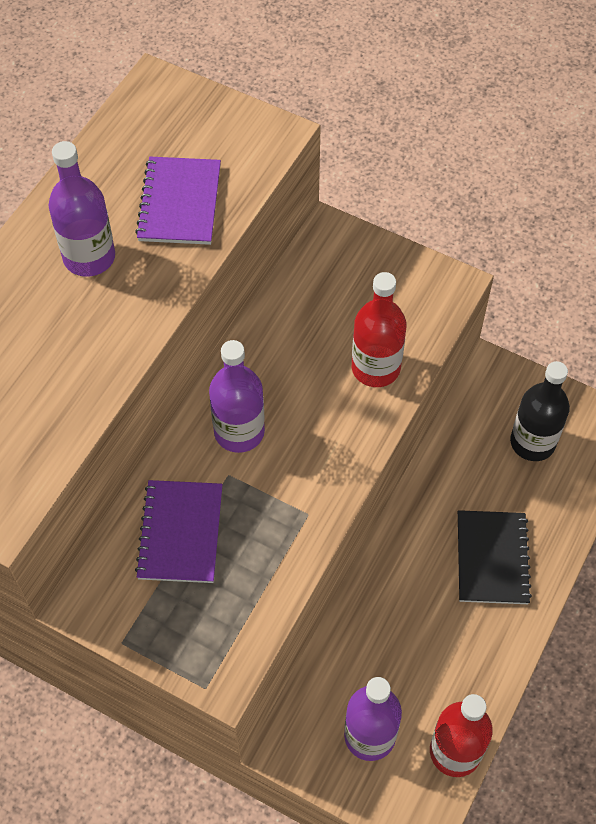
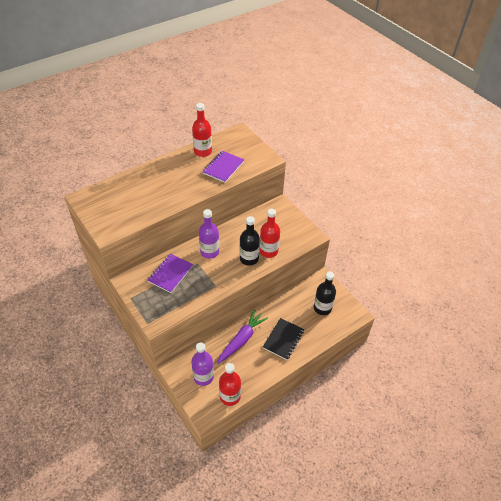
camera: 25 degrees right, 10 degrees down
purple bottle [49,141,115,276] -> none
none -> red bottle [192,103,212,157]
none -> purple carrot [217,310,268,364]
none -> black bottle [240,216,260,266]

